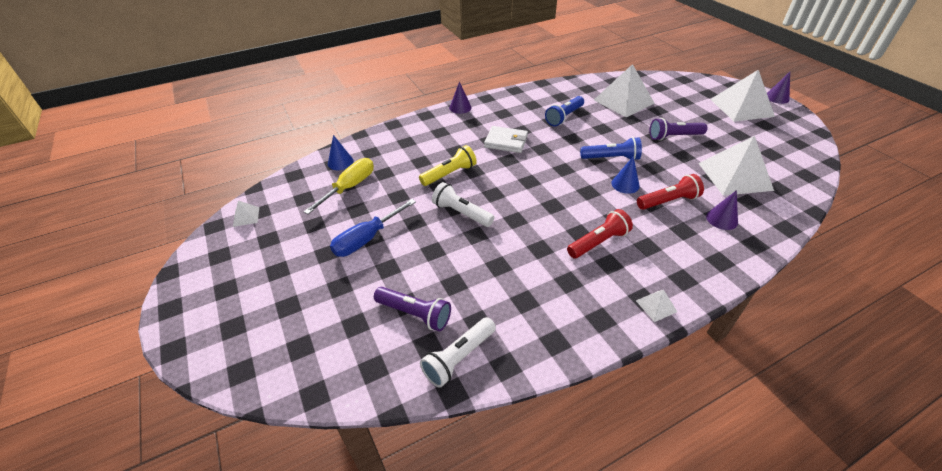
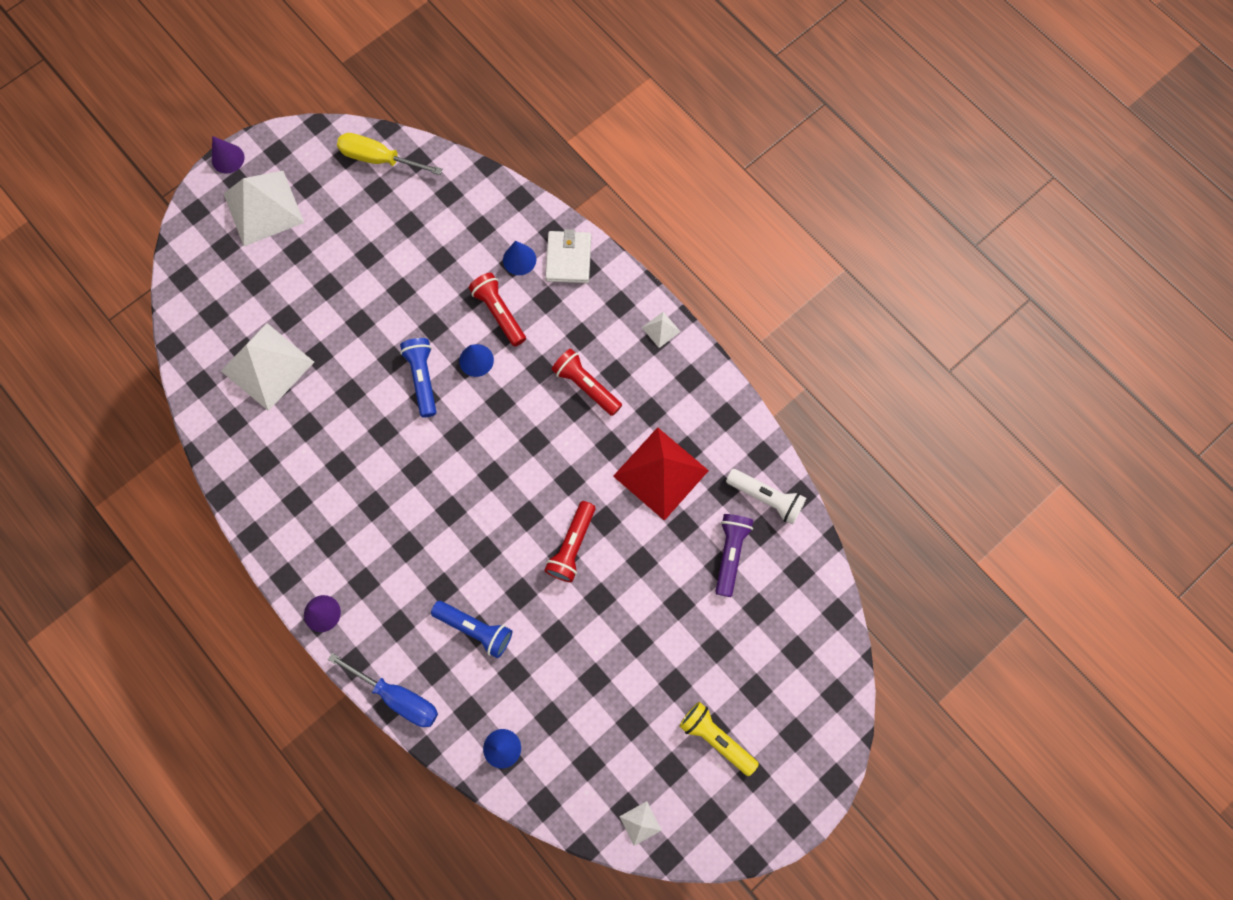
camera: 105 degrees left, 30 degrees up
yellow screwdriver [304,158,374,214] -> yellow screwdriver moved to [337,133,443,175]
blue screwdriver [330,199,416,257] -> blue screwdriver moved to [328,653,438,727]
yellow flashlight [419,145,477,186] -> yellow flashlight moved to [680,702,759,776]
white flashlight [432,182,494,227] -> red flashlight [544,501,595,582]
white wallet [484,126,528,153] -> white wallet moved to [545,229,591,283]
blue flashlight [545,96,584,126] -> blue flashlight moved to [431,601,512,658]
purple flashlight [650,118,708,141] -> none
white pyramid [698,136,774,196] -> none
purple cone [706,190,738,230] -> blue cone [503,241,536,275]
none -> red pyramid [613,427,709,521]

